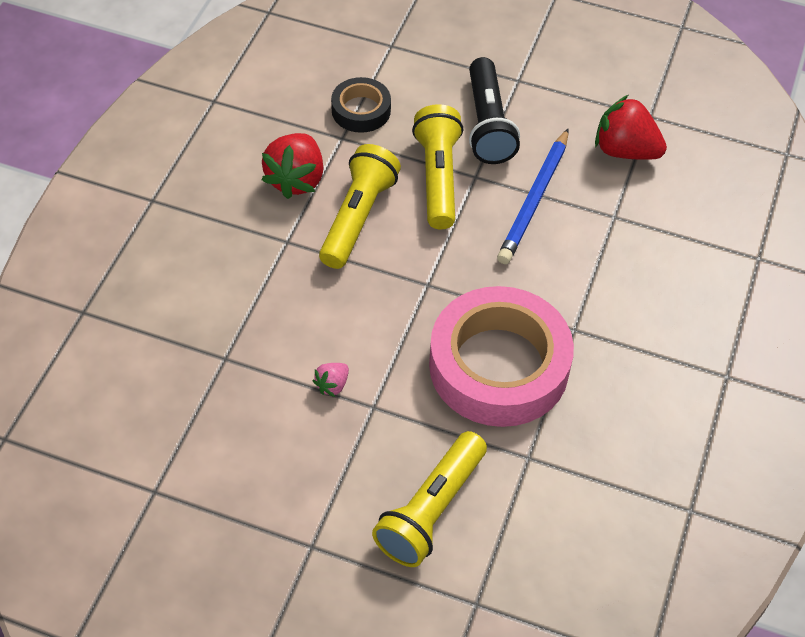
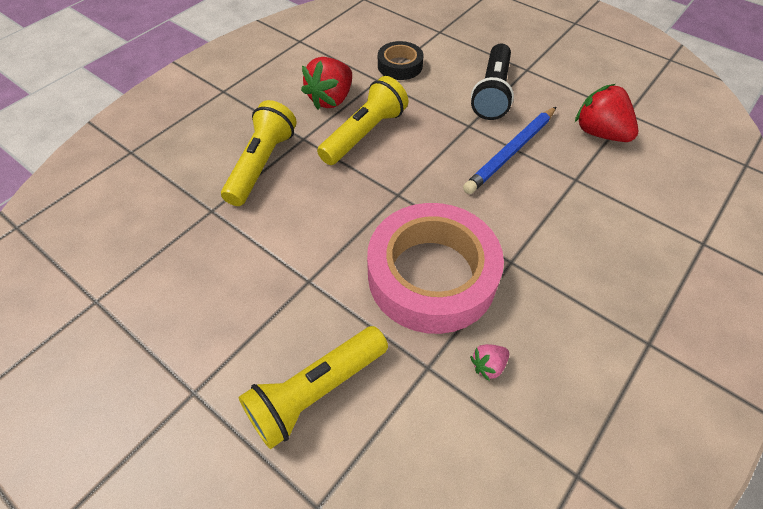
camera: 20 degrees right, 0 degrees up
pink strawberry [313,363,349,397] -> pink strawberry moved to [470,344,509,381]
yellow flashlight [412,104,463,229] -> yellow flashlight moved to [221,100,297,206]

